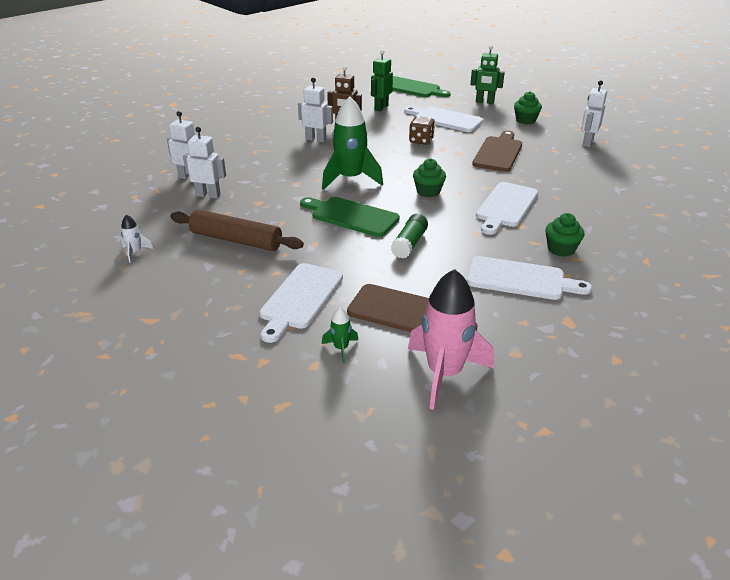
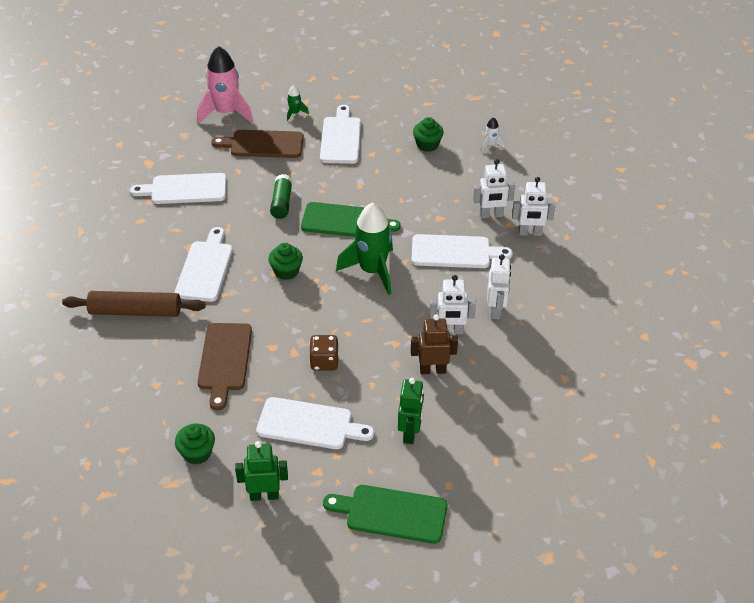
camera: 160 degrees right, 10 degrees up
brown rolling pin [170,209,304,251] -> brown rolling pin moved to [62,291,206,317]
green cupcake [545,213,584,257] -> green cupcake moved to [413,117,444,152]
white robot [581,80,607,147] -> white robot moved to [487,254,511,319]
none -> white cutting board [412,234,513,268]

